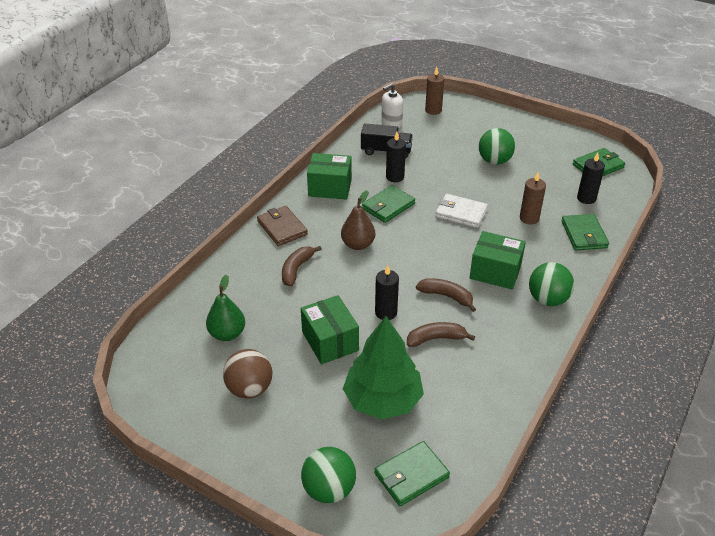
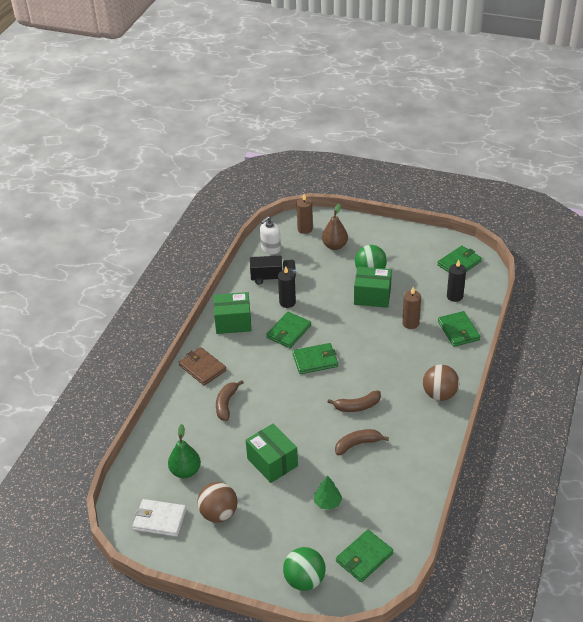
camera: 10 degrees left, 0 degrees up
brown pear [341,190,375,250] -> brown pear moved to [322,204,348,250]
green tree [343,316,424,419] -> green tree [314,476,342,510], size x0.45
black candle [375,265,399,320] -> none
brown banana [416,278,476,312] -> brown banana turned 150 degrees clockwise [328,391,381,412]
white wallet [435,194,488,228] -> white wallet moved to [133,499,186,537]
green box [470,231,526,290] -> green box moved to [354,267,392,308]
green ball [529,262,574,306] -> brown ball [423,365,459,401]
none -> green wallet [292,343,338,374]

